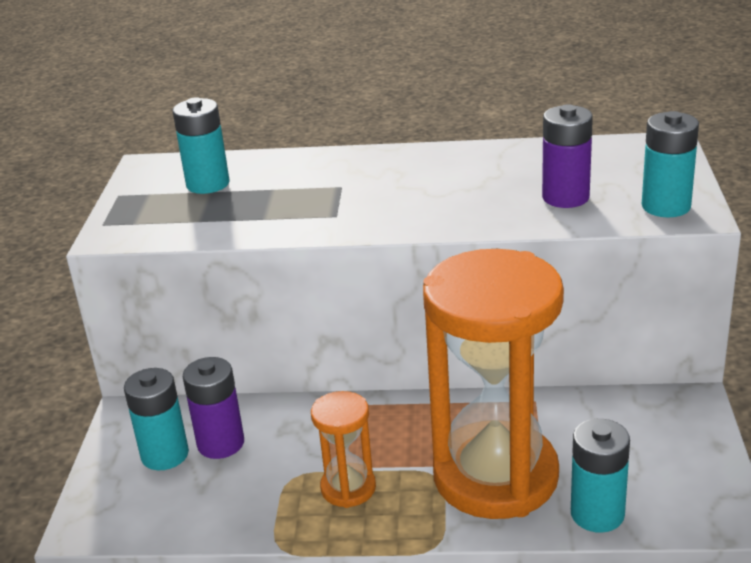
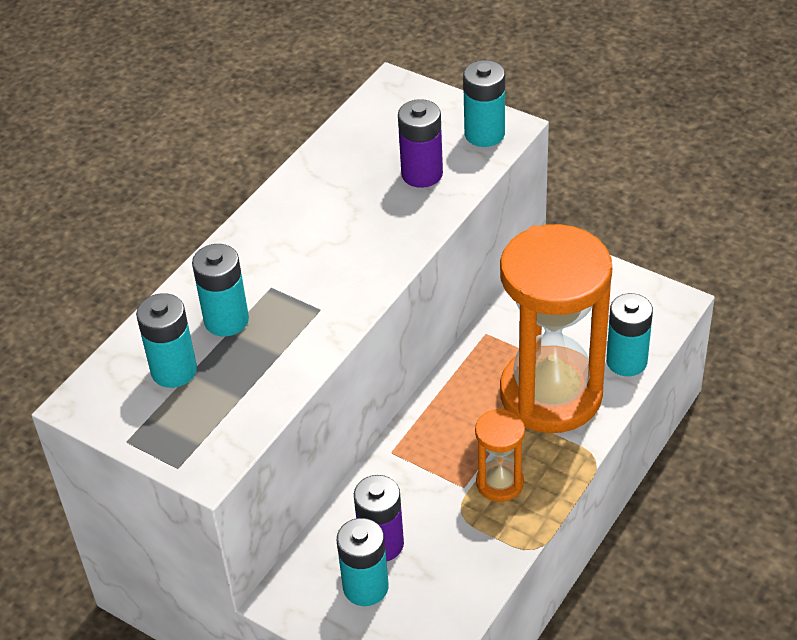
camera: 60 degrees left, 15 degrees up
none -> turquoise battery [192,244,249,336]

